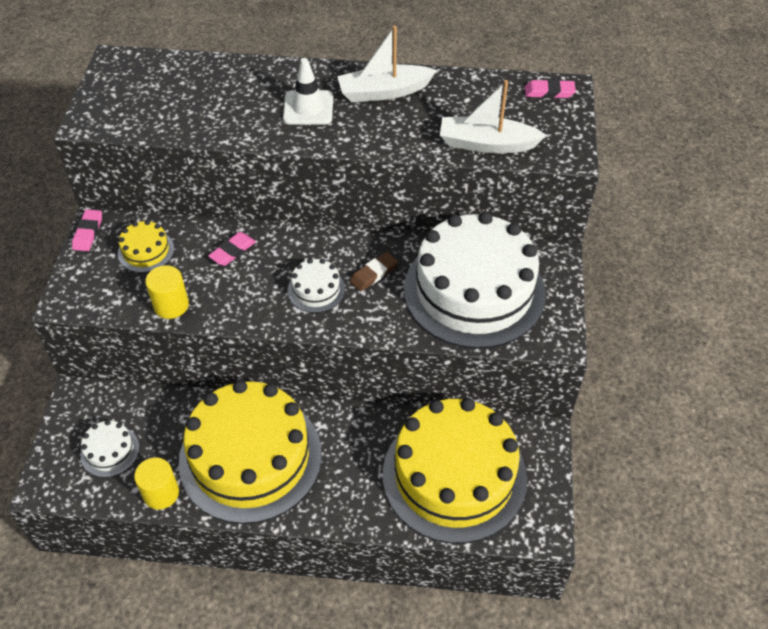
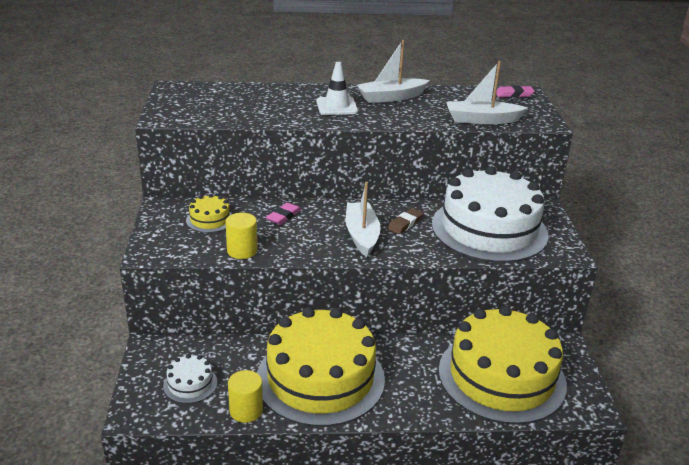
camera: 10 degrees left, 20 degrees down
pink eraser [72,209,102,251] -> none
white cake [288,259,345,313] -> white boat [346,182,380,257]

